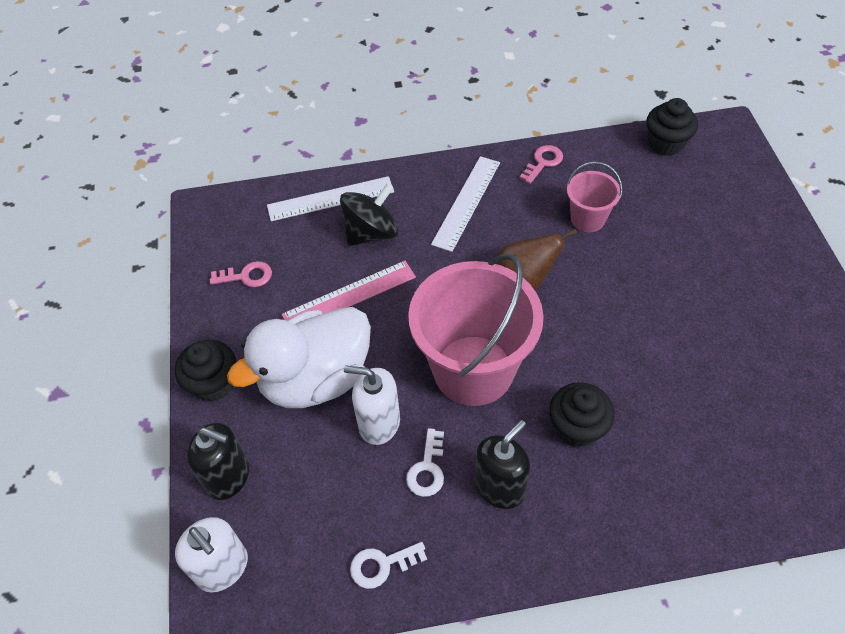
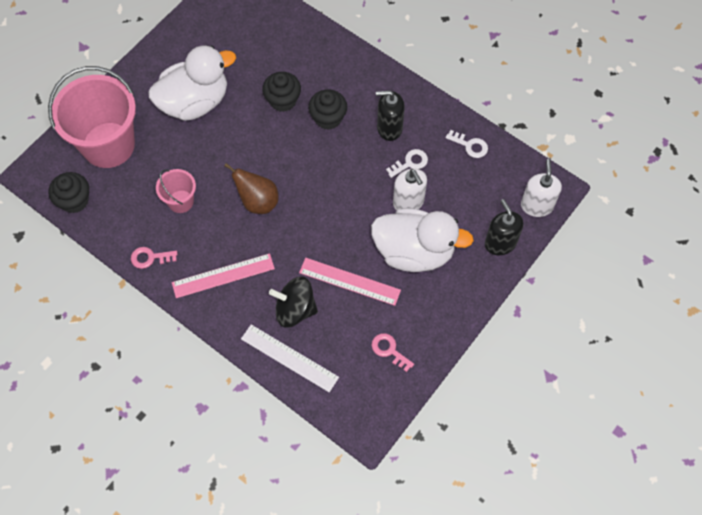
camera: 135 degrees left, 10 degrees up
black cupcake [175,340,236,402] -> black cupcake moved to [262,72,301,112]
pink bucket [408,253,544,406] -> pink bucket moved to [48,66,136,168]
white ruler [431,156,500,252] -> pink ruler [172,253,275,298]
none -> white duck [148,45,236,121]

